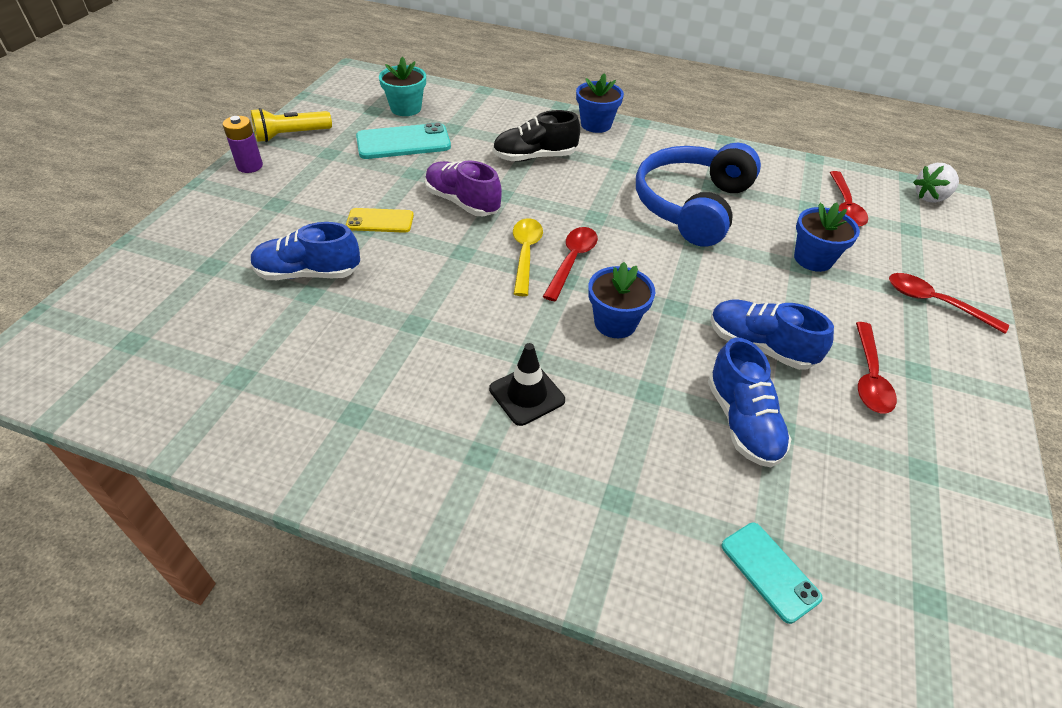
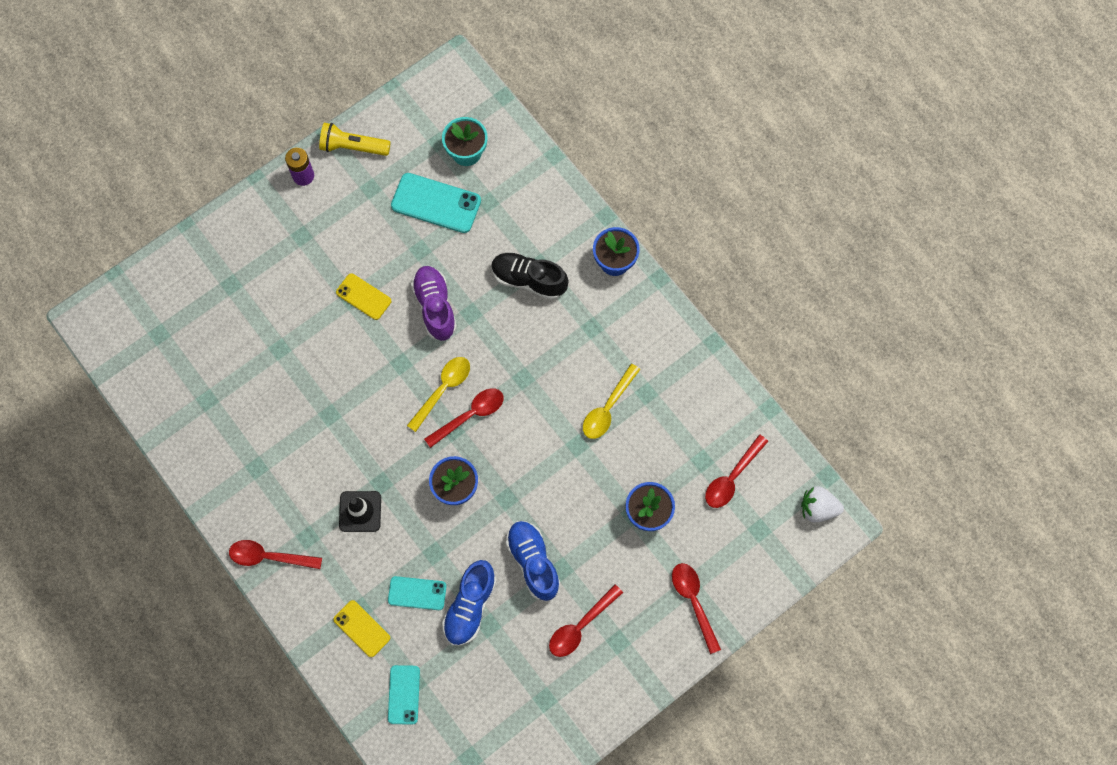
camera: 35 degrees right, 25 degrees up
blue shoe [251,222,360,280] -> none
blue headphones [636,143,761,247] -> yellow spoon [583,364,641,439]
none -> red spoon [229,540,322,569]
none -> yellow phone [333,600,390,657]
none -> turquoise phone [388,576,447,610]

